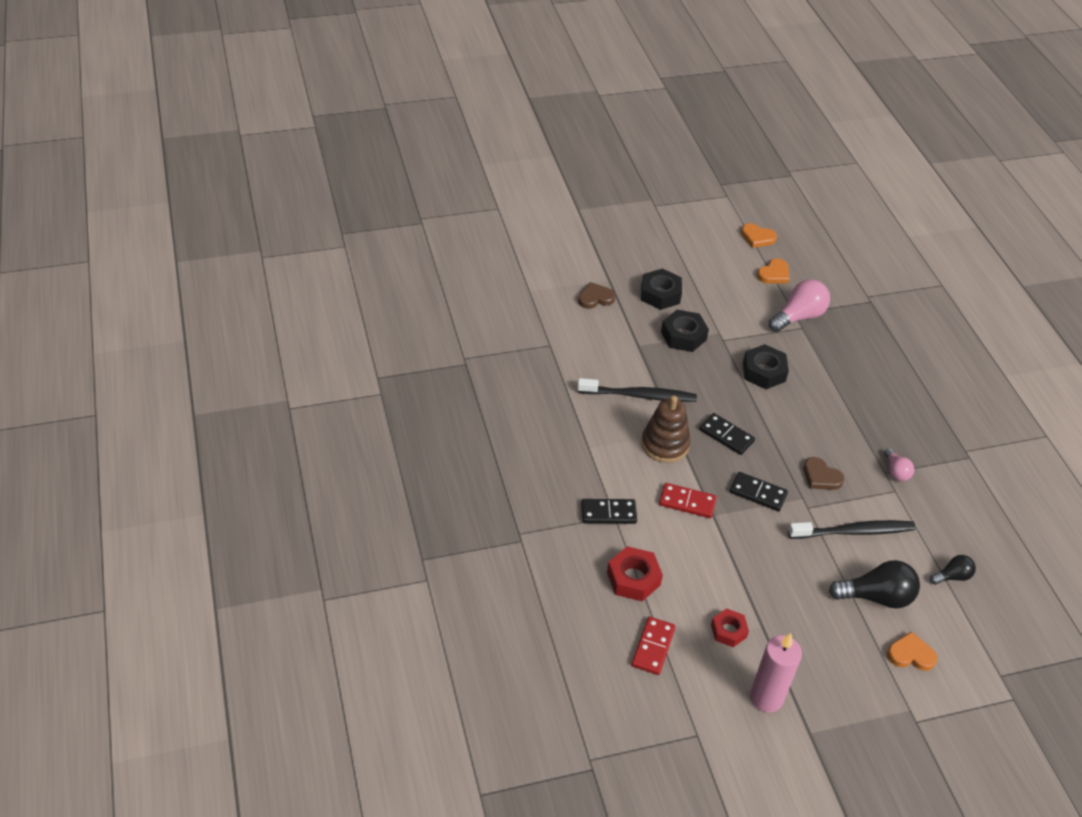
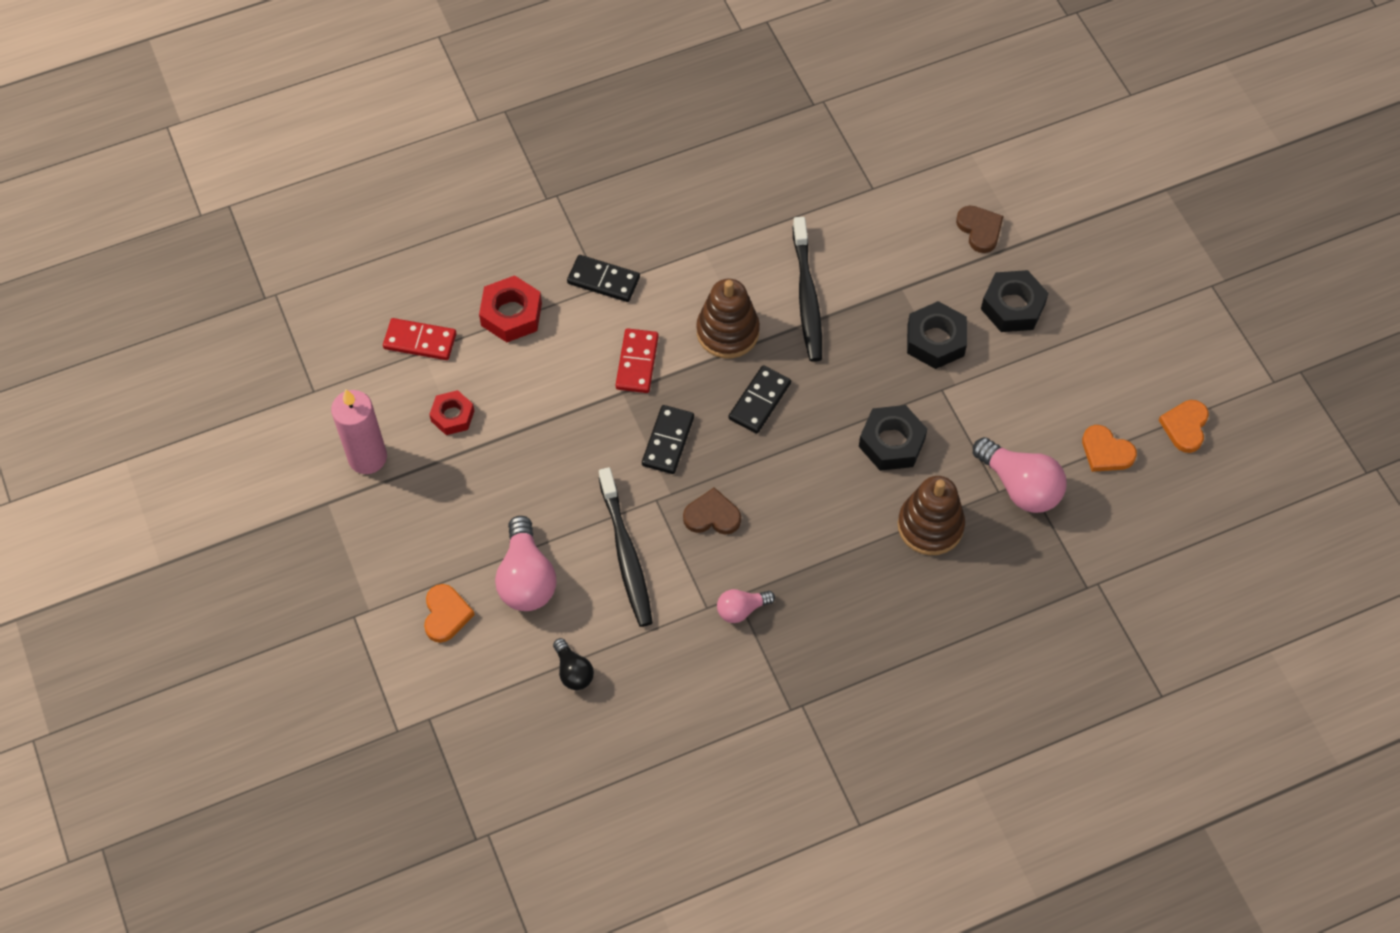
camera: 85 degrees right, 15 degrees up
black domino [581,499,637,524] -> black domino turned 60 degrees counterclockwise [567,255,640,302]
brown heart [804,457,844,490] -> brown heart turned 60 degrees clockwise [683,487,741,535]
black light bulb [829,560,920,608] -> pink light bulb [495,516,556,611]
none -> brown stacking toy [898,476,965,555]

